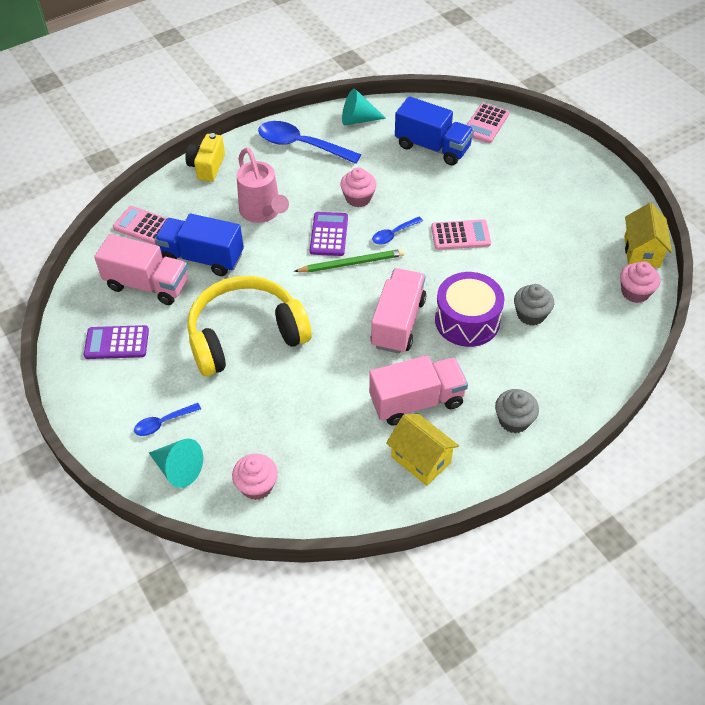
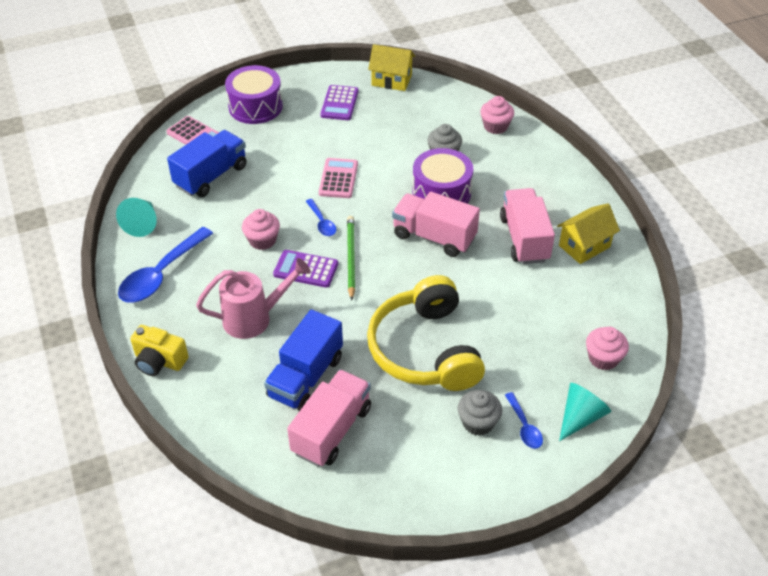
camera: 80 degrees left, 5 degrees down
purple calculator [84,325,149,359] -> purple calculator moved to [320,85,359,120]
pink calculator [113,206,167,246] -> none
grey cupcake [495,389,539,433] -> grey cupcake moved to [458,390,502,436]
pink cupcake [620,261,660,303] -> pink cupcake moved to [480,96,514,134]
none -> purple drum [225,65,283,124]

